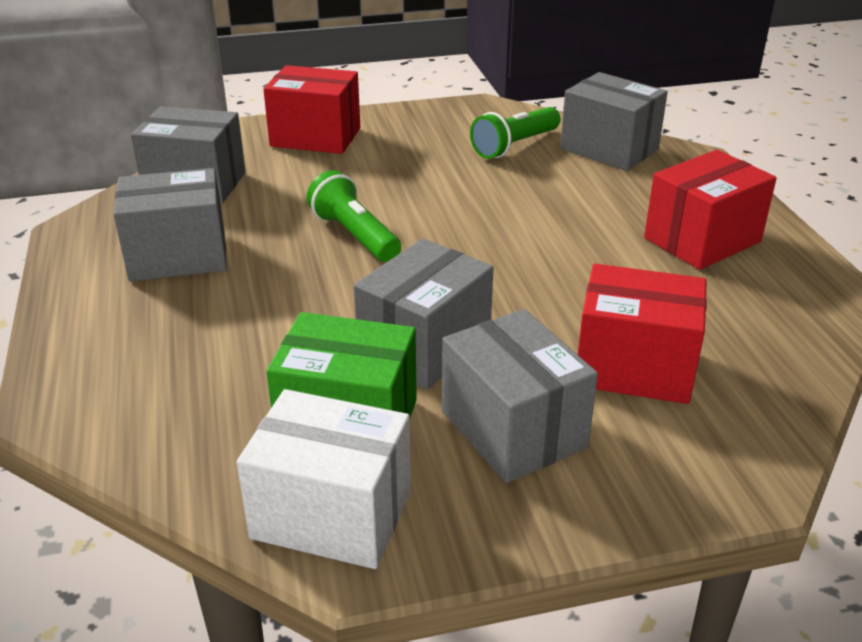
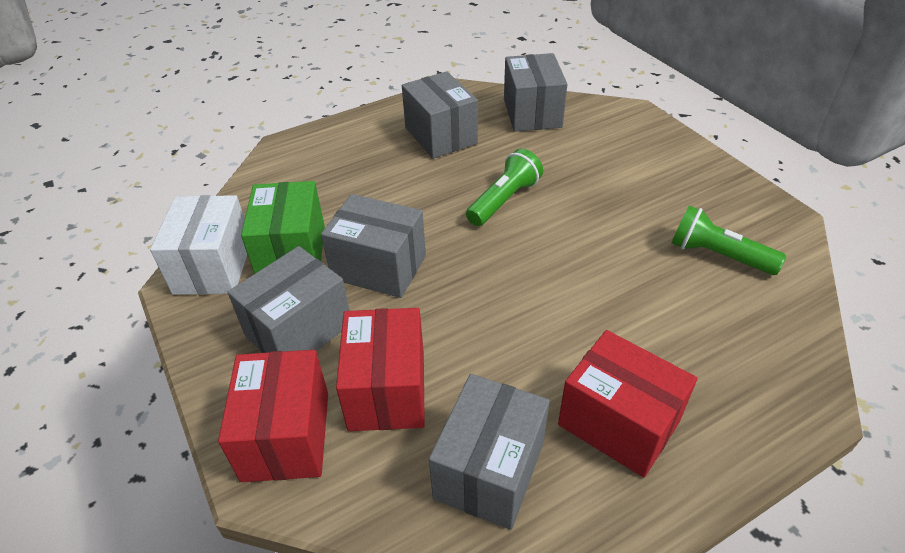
camera: 75 degrees right, 10 degrees up
red box [263,65,360,154] -> red box moved to [218,350,328,482]
grey box [560,72,668,171] -> grey box moved to [429,374,550,530]

